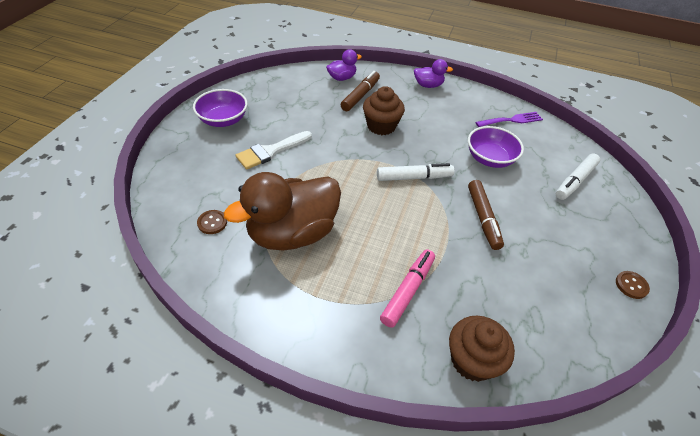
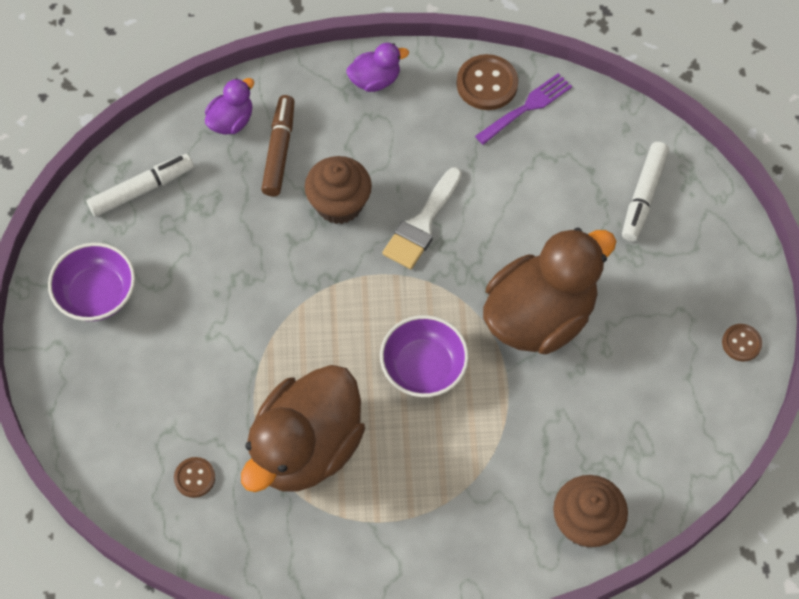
camera: 20 degrees left, 15 degrees up
white brush [236,131,312,170] -> white brush moved to [382,167,462,269]
white marker [377,163,455,181] -> white marker moved to [87,154,194,217]
pink marker [380,249,435,328] -> none
purple bowl [468,126,524,168] -> purple bowl moved to [380,315,469,397]
brown marker [468,180,504,250] -> brown duck [483,227,616,354]
none -> brown button [457,54,518,110]

